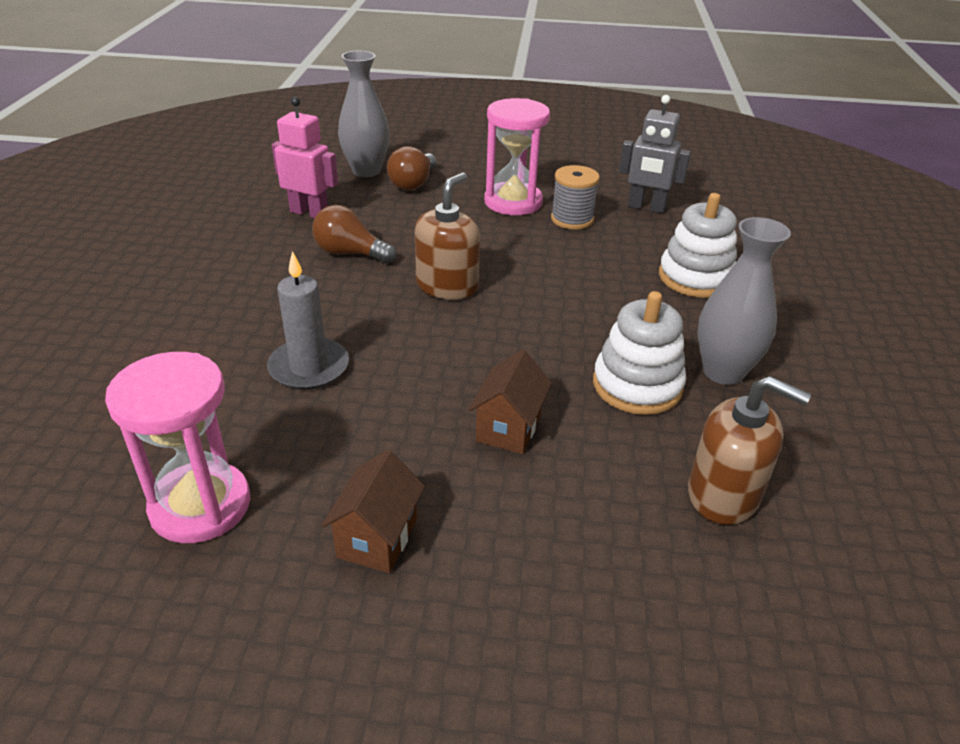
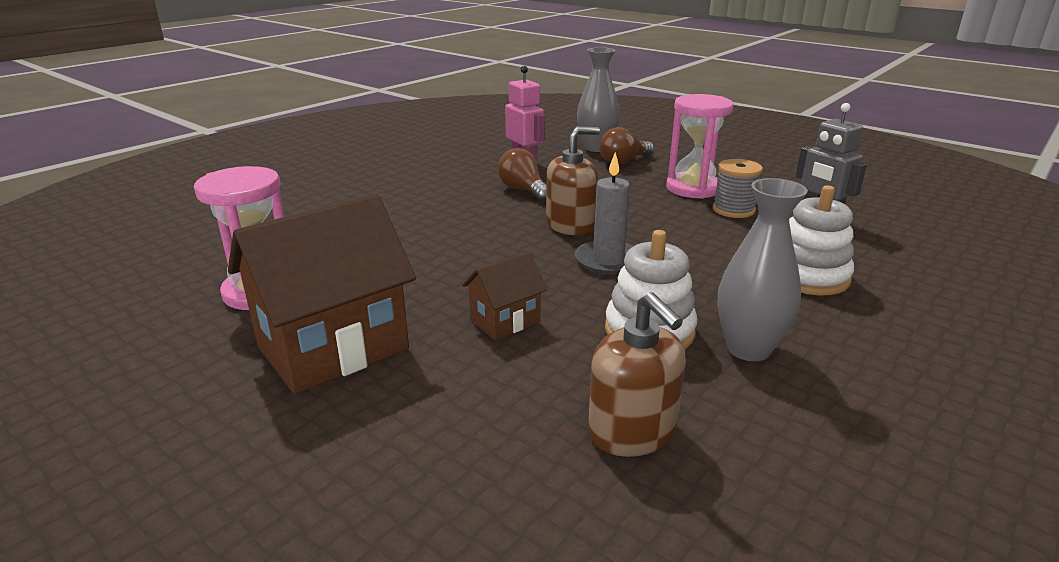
camera: 35 degrees right, 10 degrees down
grey candle [267,251,349,390] -> grey candle moved to [575,152,634,275]
brown house [321,450,425,573] -> brown house [228,194,416,394], size x2.03

